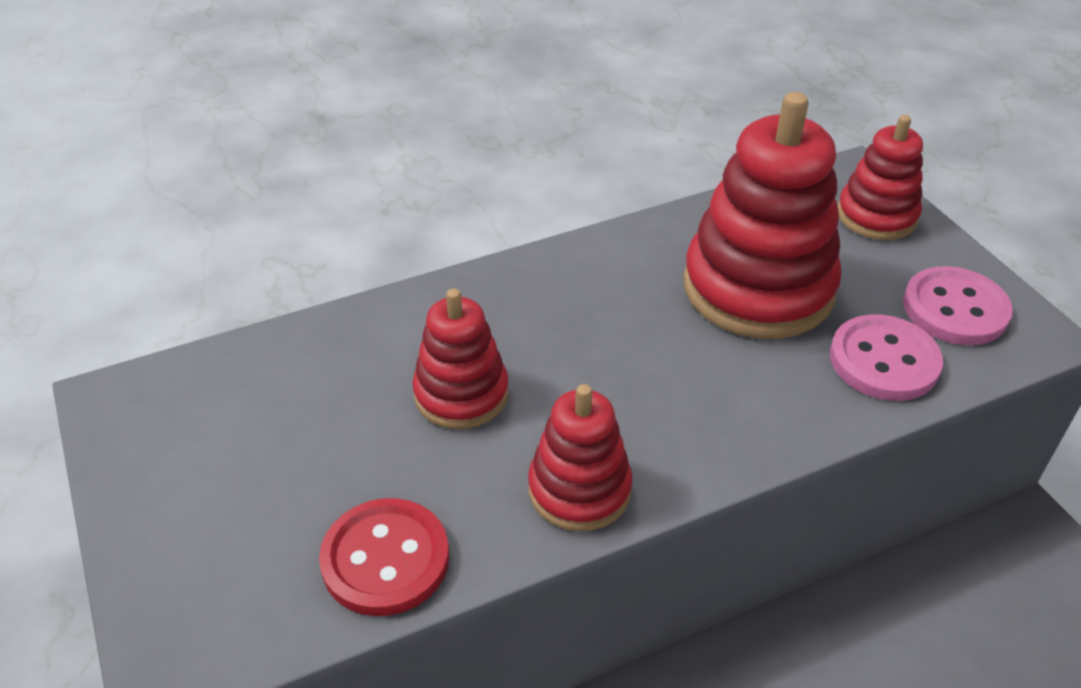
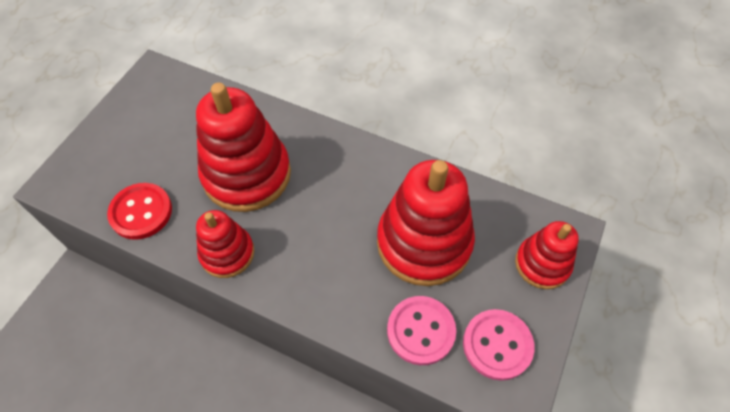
camera: 50 degrees right, 15 degrees up
red stacking toy [412,288,509,429] -> red stacking toy [196,83,291,212], size x1.76

